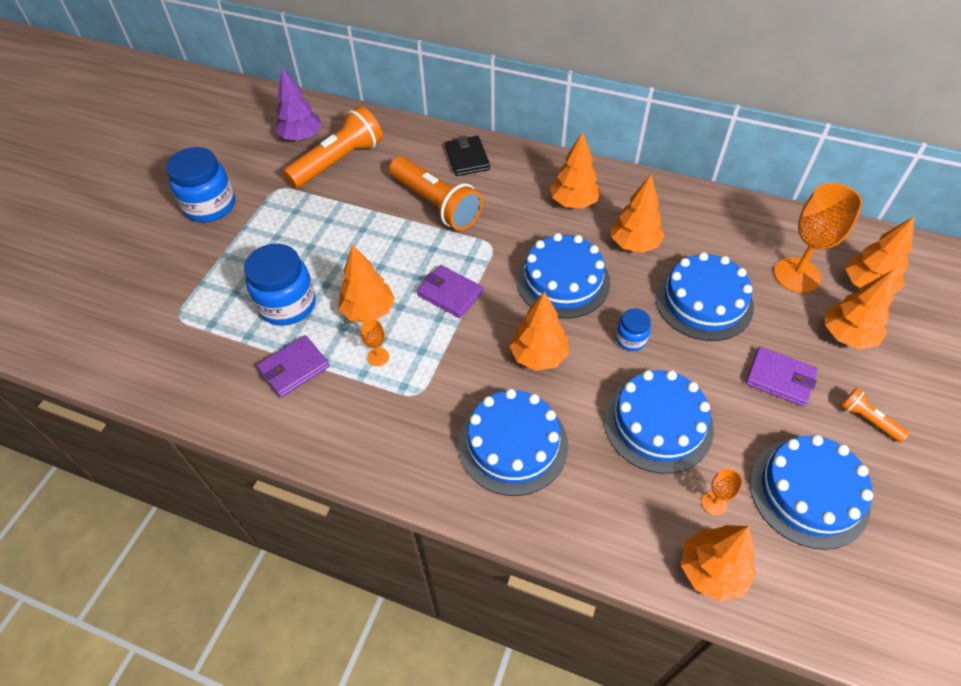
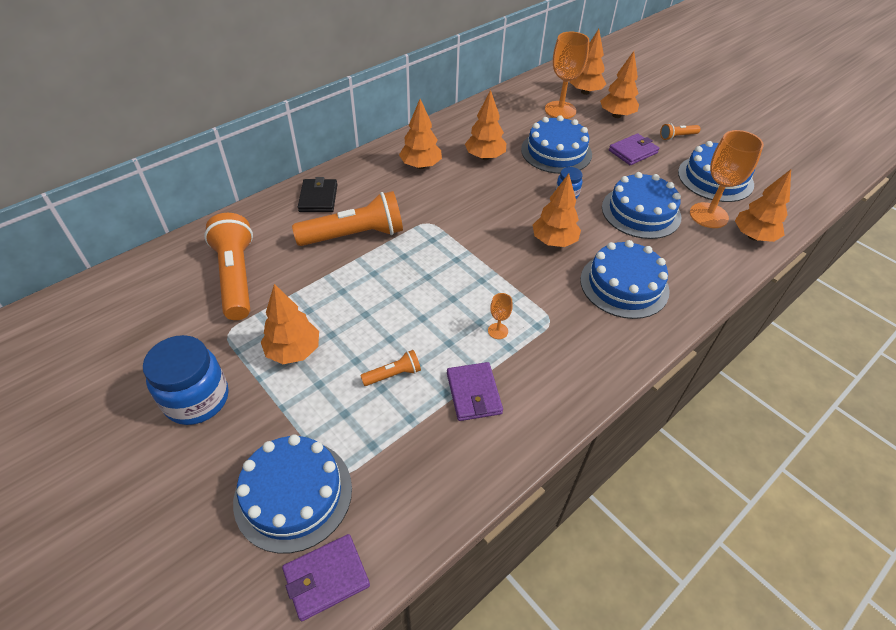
camera: 65 degrees left, 5 degrees down
blue jar [244,244,316,326] -> orange flashlight [360,350,421,386]
purple tree [275,67,322,141] -> none
orange tree [338,245,395,322] -> orange tree moved to [261,284,319,364]
purple wallet [417,265,483,318] -> purple wallet moved to [282,534,370,621]
black wallet [445,136,490,176] -> black wallet turned 75 degrees clockwise [298,177,337,212]
blue cake [516,233,610,319] -> blue cake moved to [233,434,352,553]
orange goblet [702,468,743,516] -> orange goblet [690,130,764,228], size x2.22

